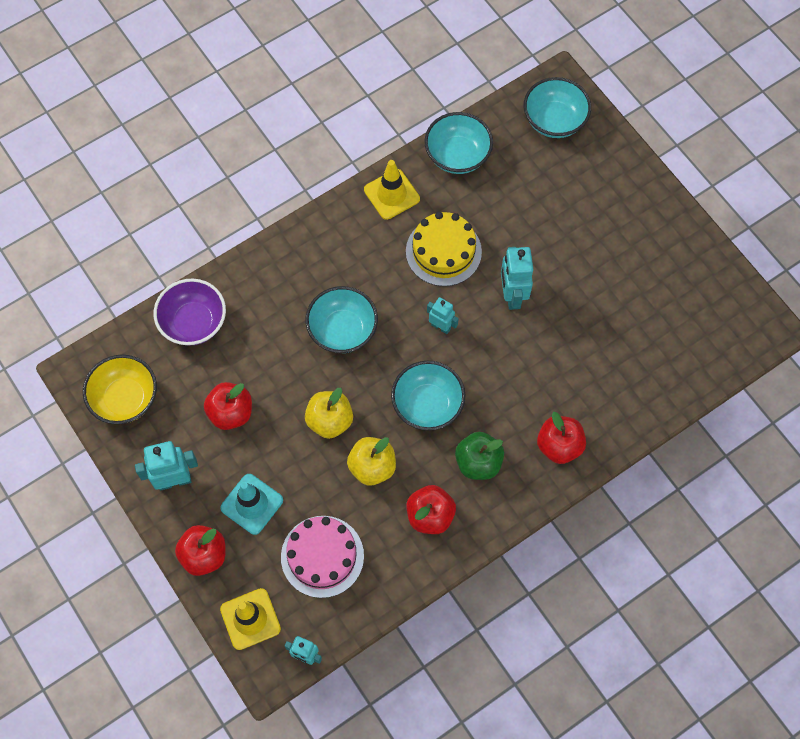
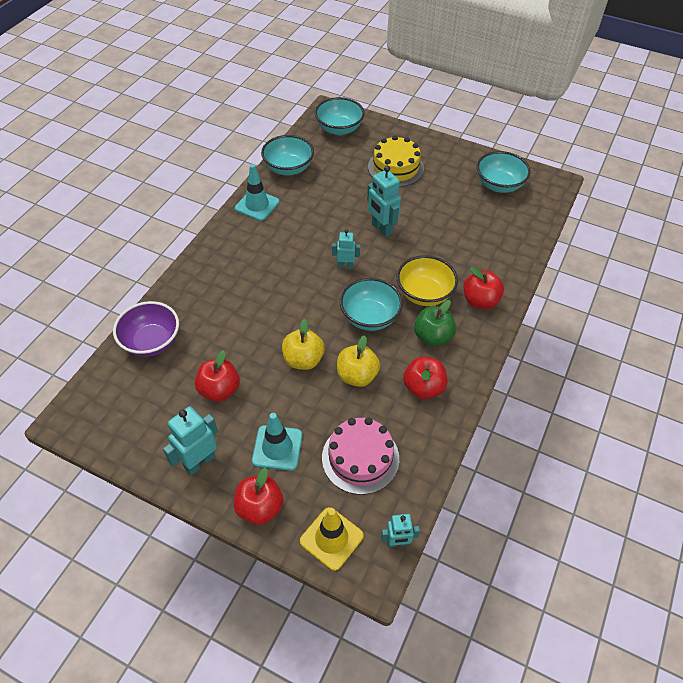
camera: 30 degrees left, 15 degrees down
yellow bowl [83,355,157,424] -> yellow bowl moved to [397,255,458,306]
turquoise bowl [305,286,378,353] -> turquoise bowl moved to [477,151,531,193]
yellow traffic cone [364,160,420,220] -> turquoise traffic cone [235,164,279,221]
yellow cake [406,212,482,286] -> yellow cake moved to [368,135,424,187]

